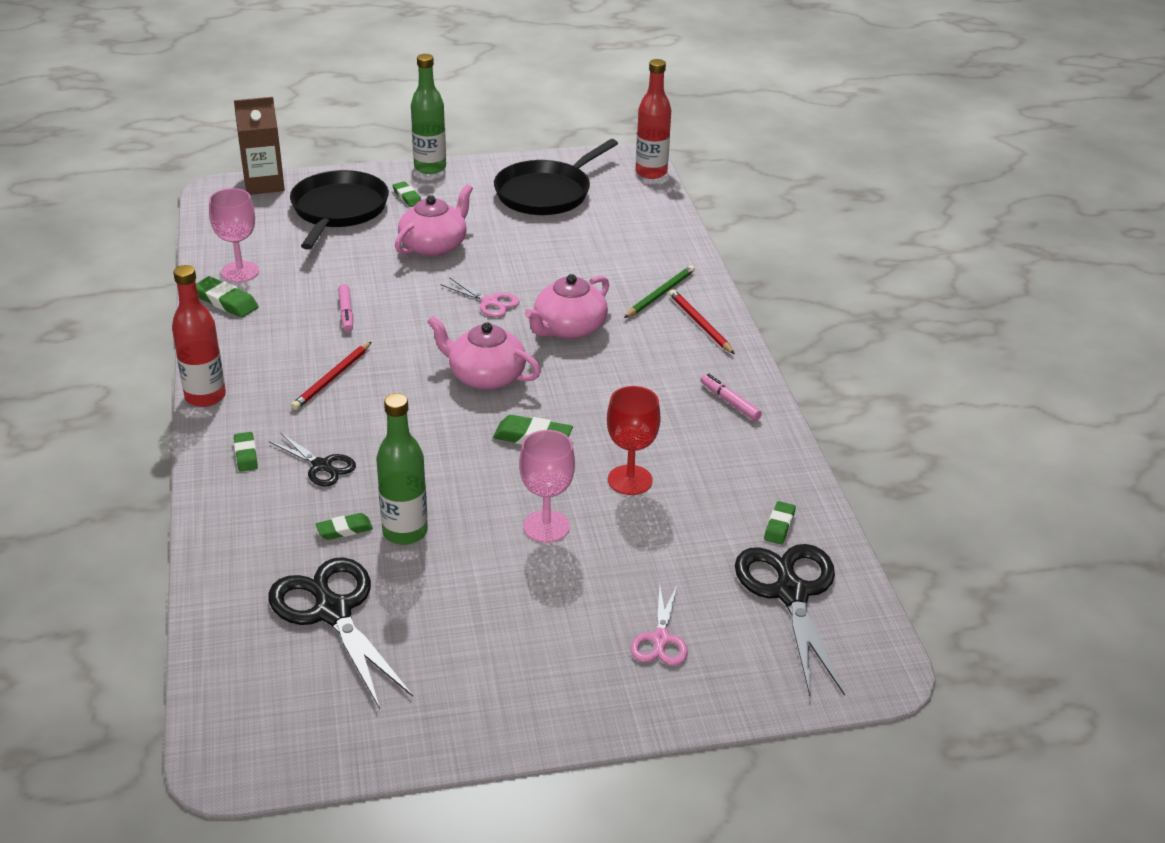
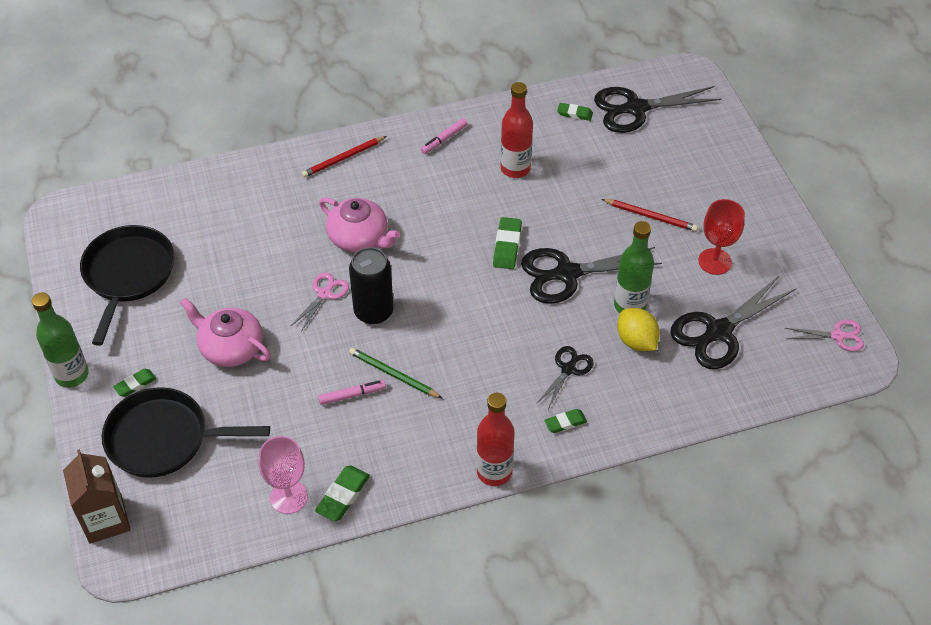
camera: 95 degrees left, 15 degrees up
red pencil [291,342,371,410] -> red pencil moved to [602,199,698,232]
green eraser [316,513,373,540] -> yellow lemon [617,308,660,351]
pink teapot [427,316,541,390] -> none
black pan [494,139,618,215] -> black pan turned 120 degrees counterclockwise [80,225,174,346]
pink goblet [519,430,575,543] -> none
red goblet [607,386,661,495] -> red goblet moved to [698,199,745,275]
green pencil [624,265,695,318] -> green pencil moved to [349,348,442,398]
pink scissors [631,584,688,666] -> pink scissors moved to [785,320,864,351]
red bottle [636,59,671,179] -> red bottle moved to [500,82,533,178]
none -> black can [349,247,394,325]
none -> black scissors [521,247,662,304]

